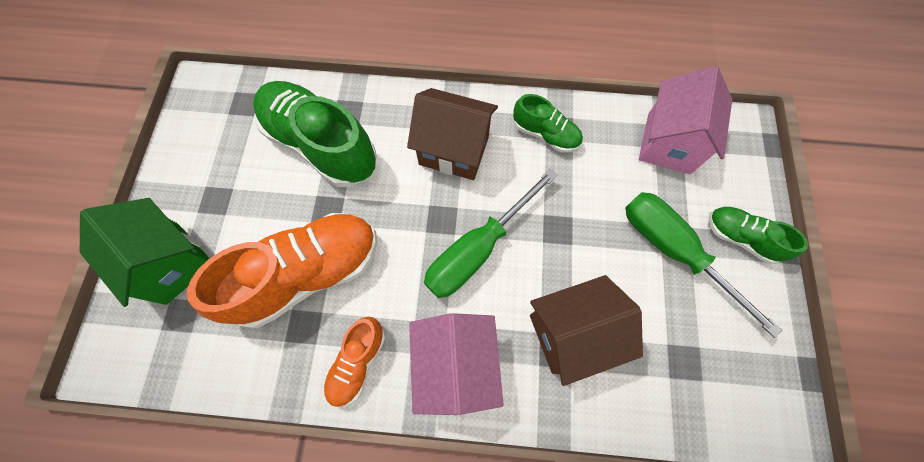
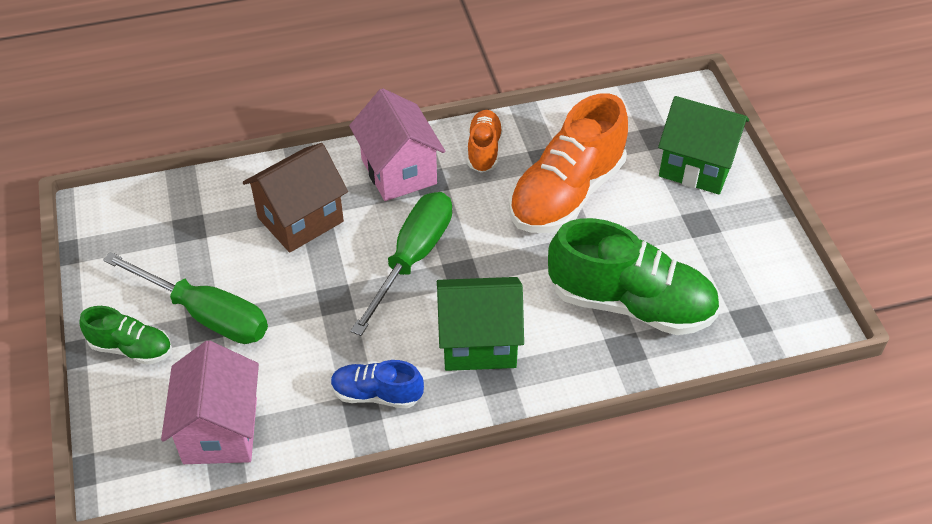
camera: 160 degrees right, 20 degrees down
brown house [407,88,498,180] -> green house [437,277,524,371]
green shoe [513,94,583,152] -> blue shoe [331,360,424,409]

